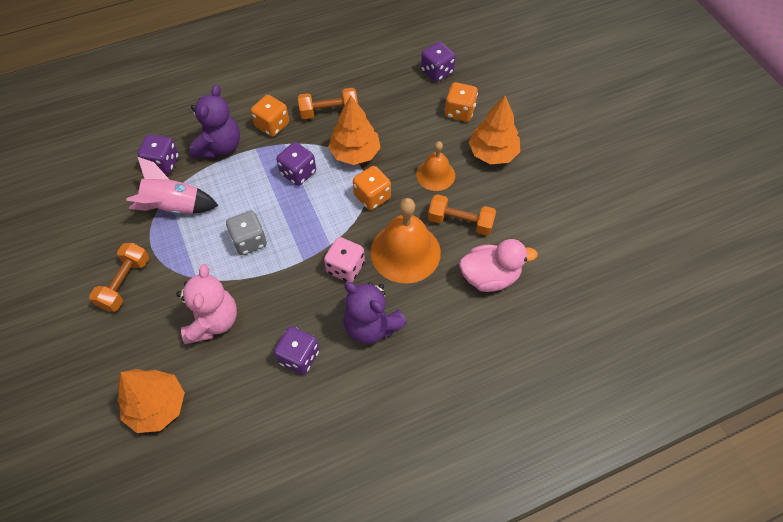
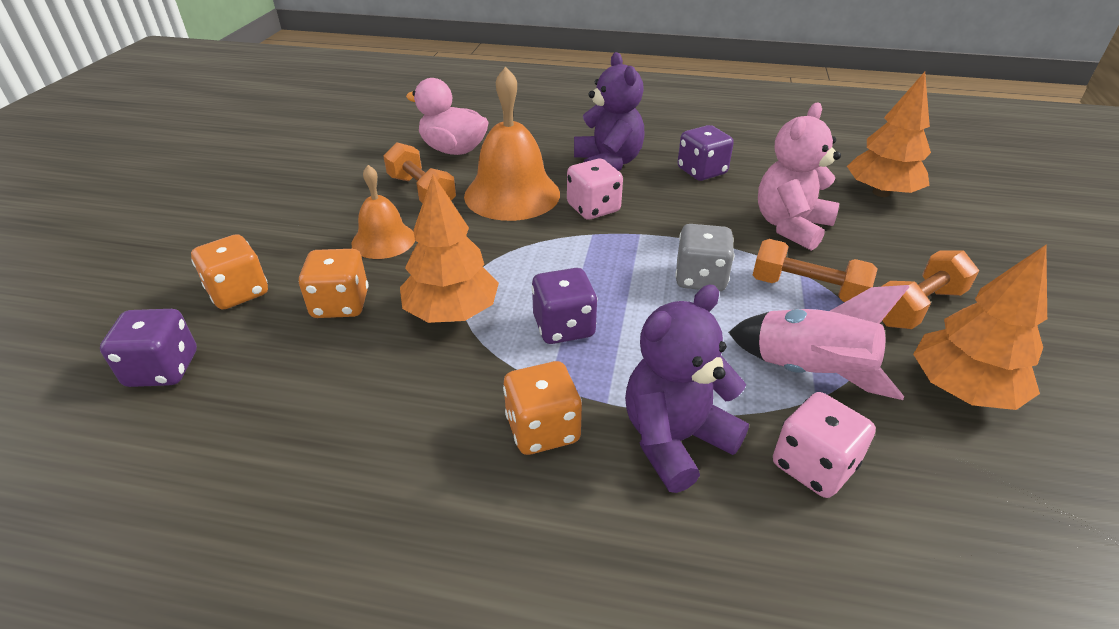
camera: 145 degrees left, 20 degrees down
purple dice [138,134,179,174] -> pink dice [773,392,876,498]
orange dumbbell [298,88,358,119] -> orange dumbbell moved to [753,239,878,302]
orange dice [353,166,391,210] -> orange dice moved to [299,249,368,318]
orange tree [468,95,520,164] -> orange tree moved to [913,245,1047,410]

